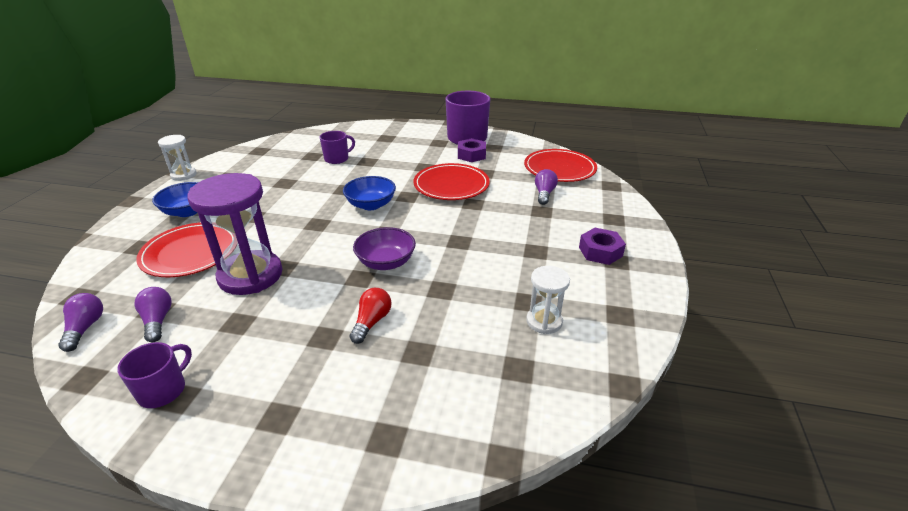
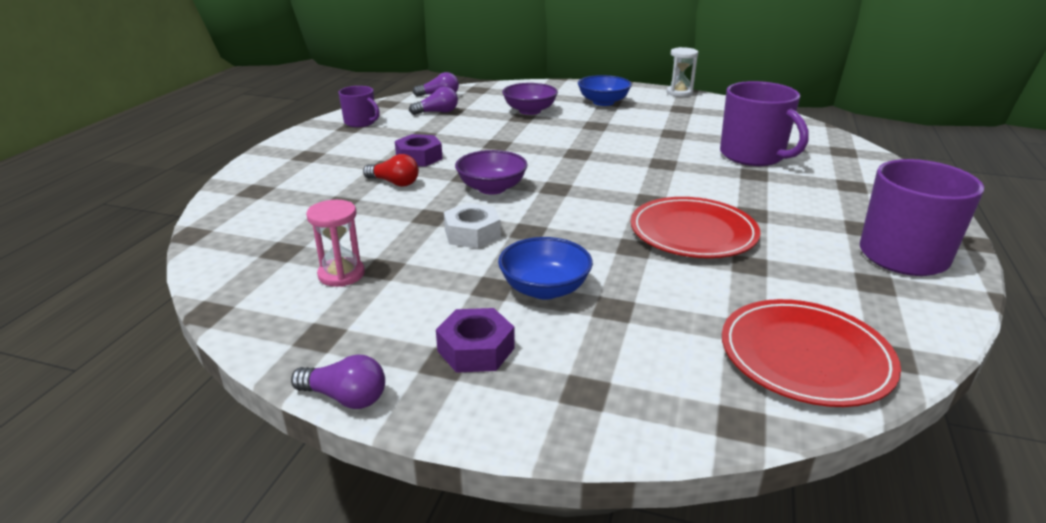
camera: 95 degrees right, 5 degrees down
red plate [136,222,234,277] -> purple bowl [502,83,558,115]
purple hourglass [187,173,282,295] -> none
purple mug [320,131,355,164] -> purple mug [720,81,809,166], size x1.79
blue bowl [343,176,396,210] -> blue bowl moved to [498,237,593,300]
purple nut [458,138,486,162] -> purple nut moved to [395,134,443,167]
white hourglass [526,266,570,334] -> pink hourglass [306,200,365,287]
purple light bulb [535,169,558,205] -> purple light bulb moved to [291,354,385,409]
none -> white nut [444,203,501,249]

